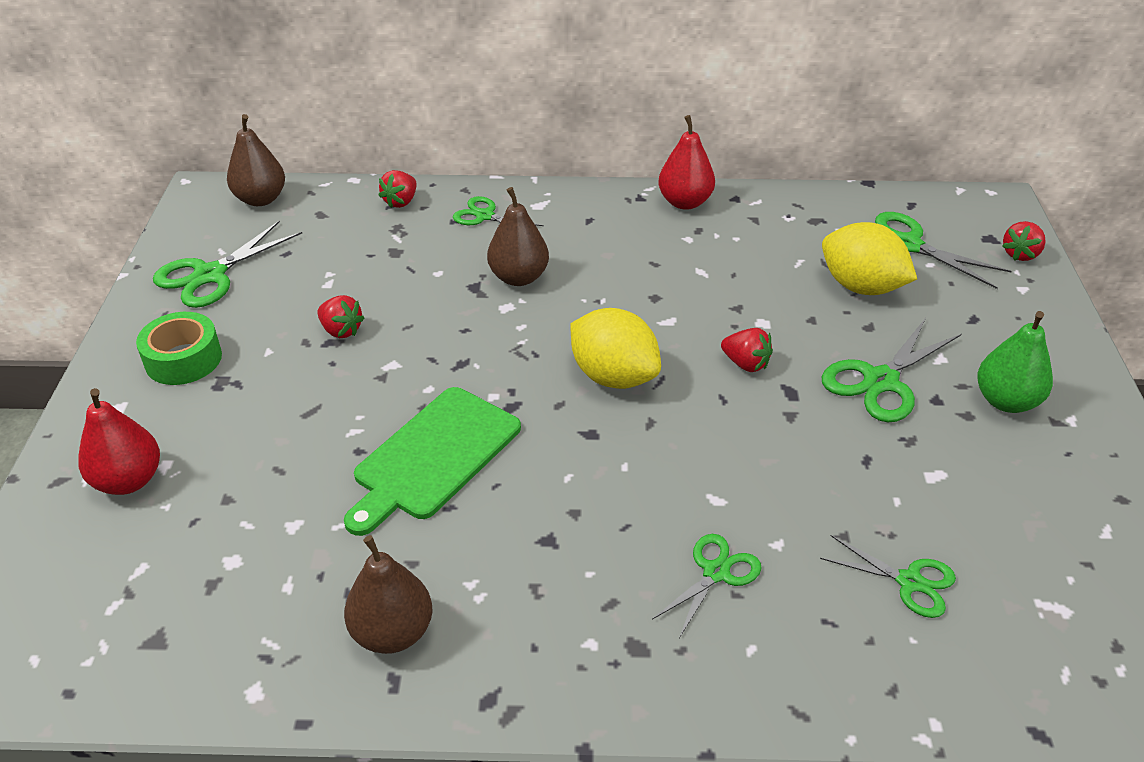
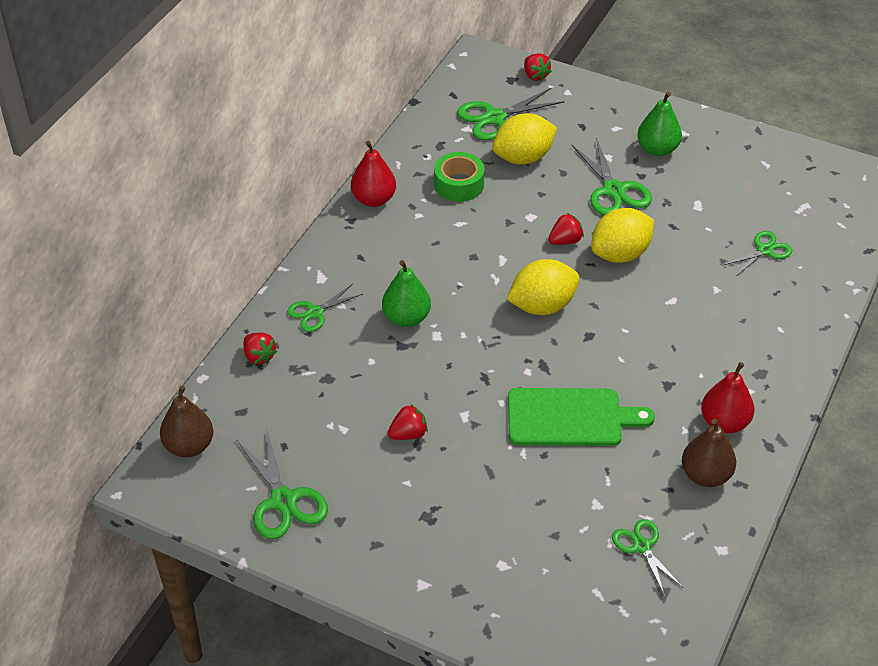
camera: 65 degrees left, 5 degrees up
red pear [78,388,160,495] -> red pear moved to [701,362,754,434]
green tape [136,312,222,385] -> green tape moved to [434,152,485,202]
green cutting board [344,387,521,536] -> green cutting board turned 60 degrees counterclockwise [508,388,655,446]
brown pear [487,187,549,286] -> green pear [382,260,431,327]
green scissors [652,534,762,638] -> green scissors moved to [612,519,683,594]
none -> yellow lemon [591,208,654,263]

